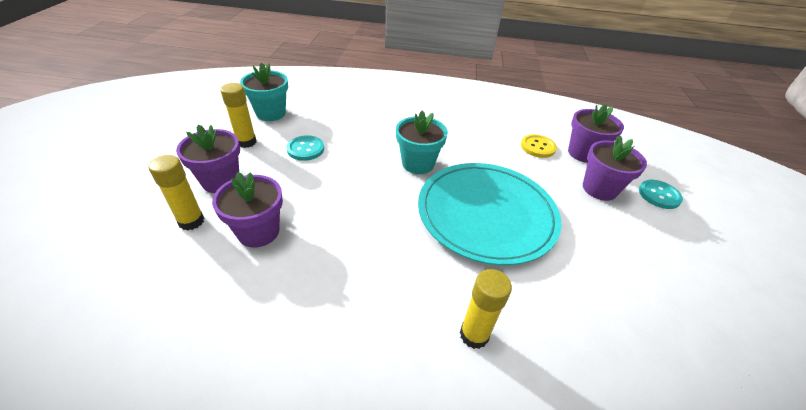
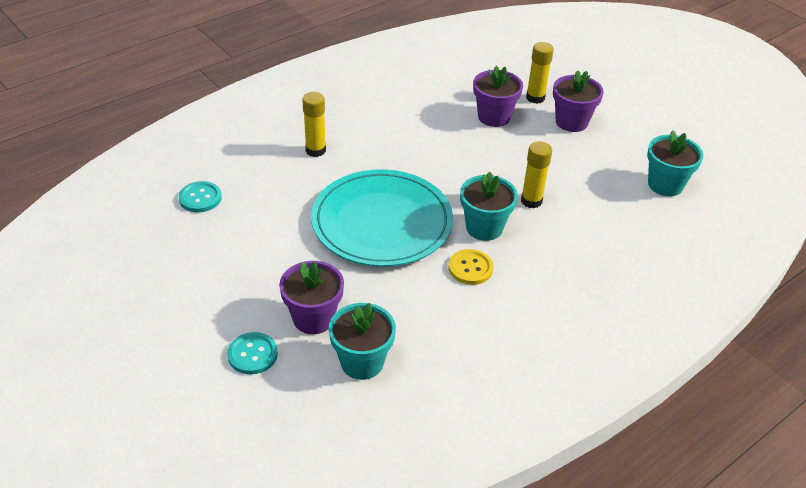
camera: 135 degrees right, 0 degrees up
yellow glue stick [221,83,256,148] -> yellow glue stick moved to [521,141,552,208]
turquoise button [287,135,324,161] -> turquoise button moved to [179,181,222,213]
yellow button [521,134,557,158] -> yellow button moved to [448,249,493,285]
purple flower pot [568,104,624,163] -> turquoise flower pot [328,303,396,380]

